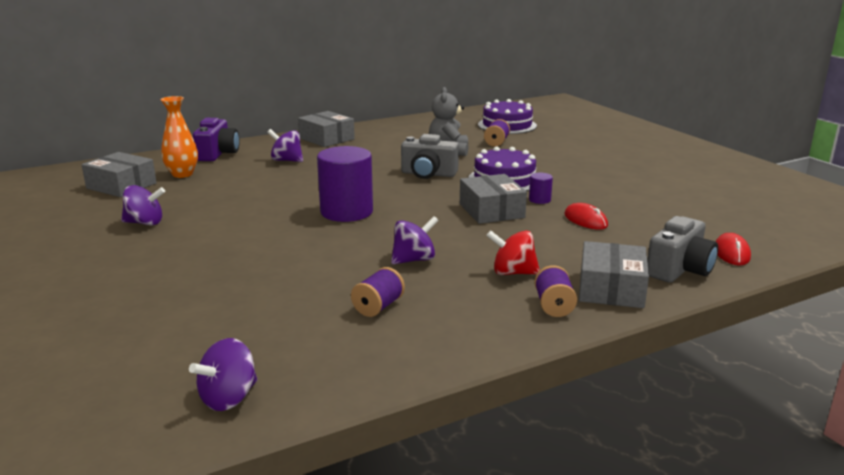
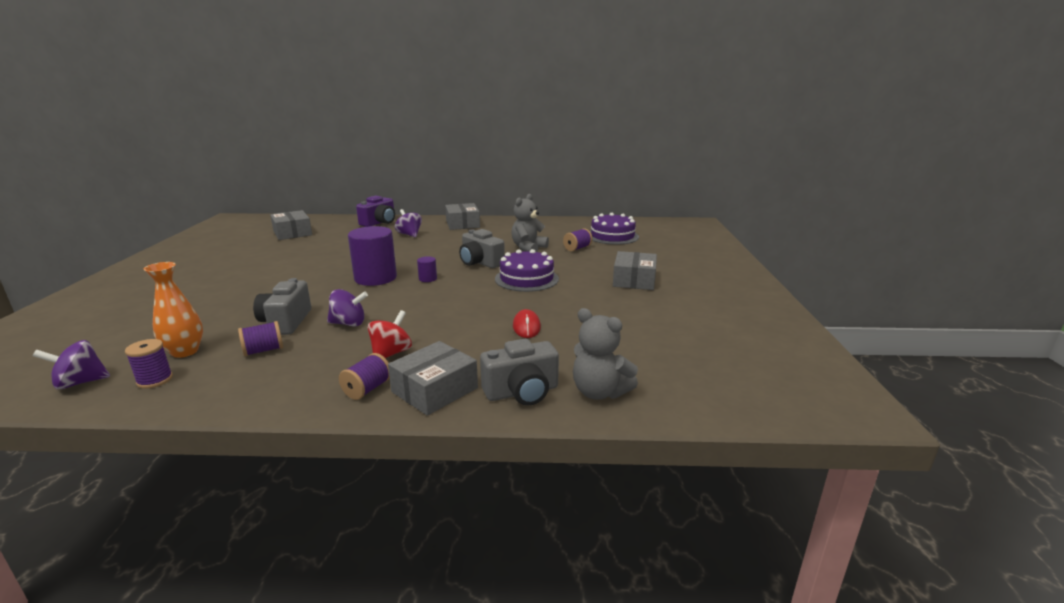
camera: 30 degrees right, 0 degrees up
purple spinning top [121,185,165,225] -> none
orange vase [160,96,198,178] -> orange vase moved to [143,262,203,358]
grey box [460,174,527,224] -> grey box moved to [613,251,657,290]
red spinning top [486,230,540,275] -> red spinning top turned 75 degrees clockwise [368,310,412,358]
purple cylinder [529,173,553,204] -> purple cylinder moved to [417,256,437,282]
red mouse [715,233,751,265] -> grey teddy bear [573,308,638,400]
none -> purple spool [125,339,173,389]
none -> grey camera [253,278,311,335]

